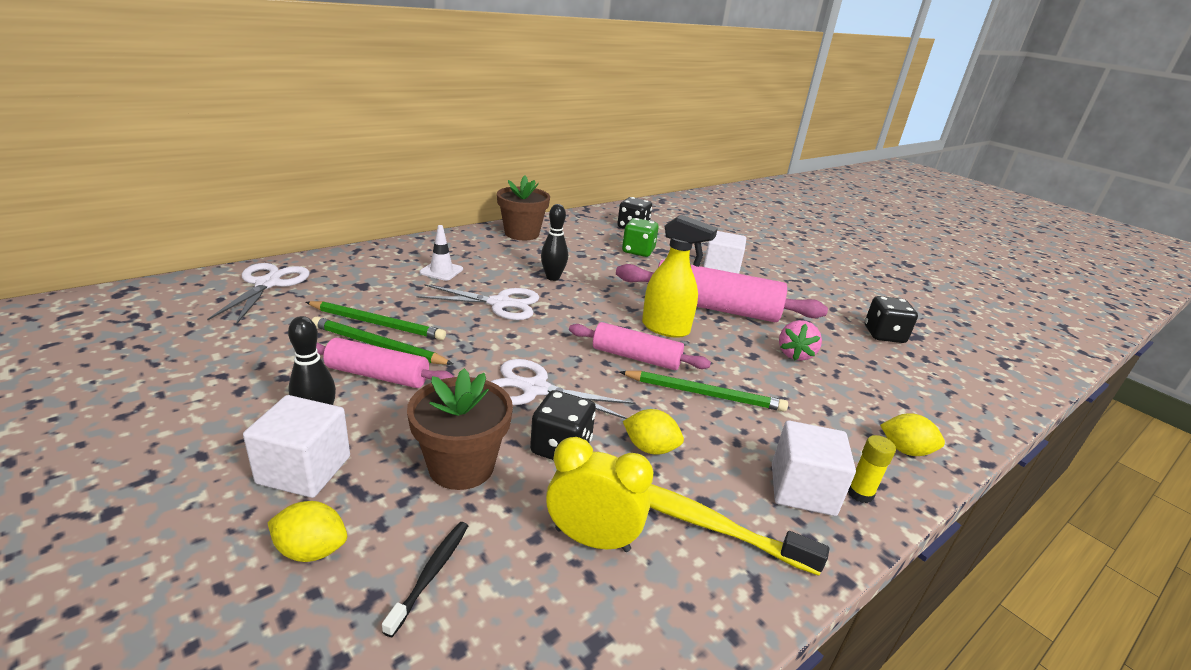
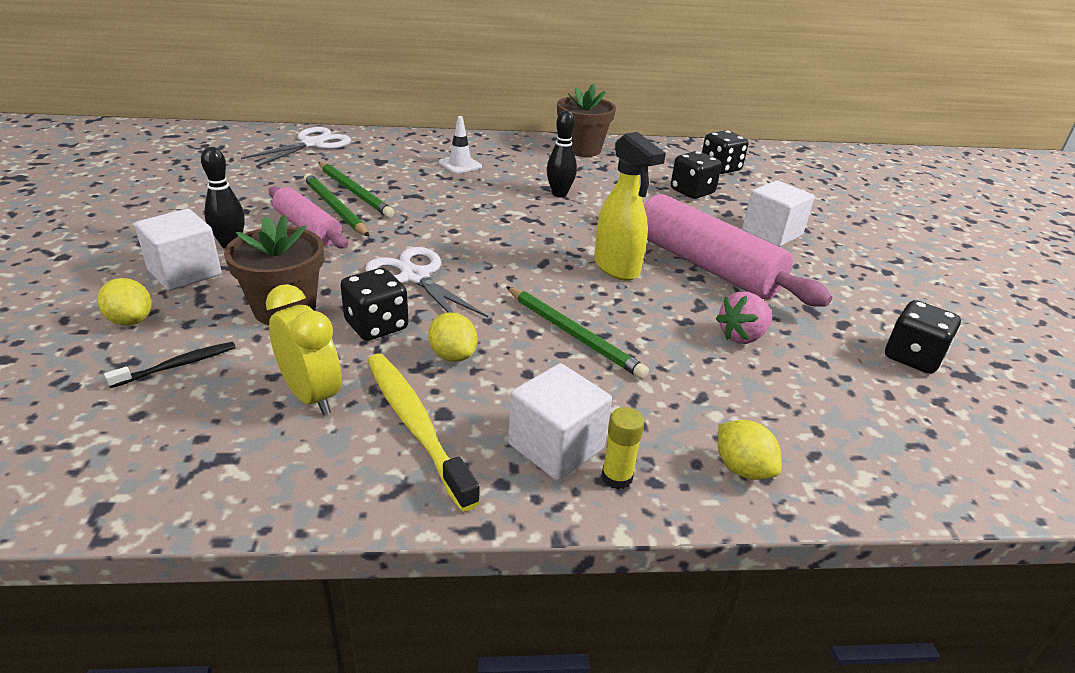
camera: 35 degrees right, 5 degrees up
white scissors [416,284,539,320] -> none
pink rolling pin [569,322,711,370] -> none
green dice [622,218,659,257] -> black dice [671,151,722,199]

